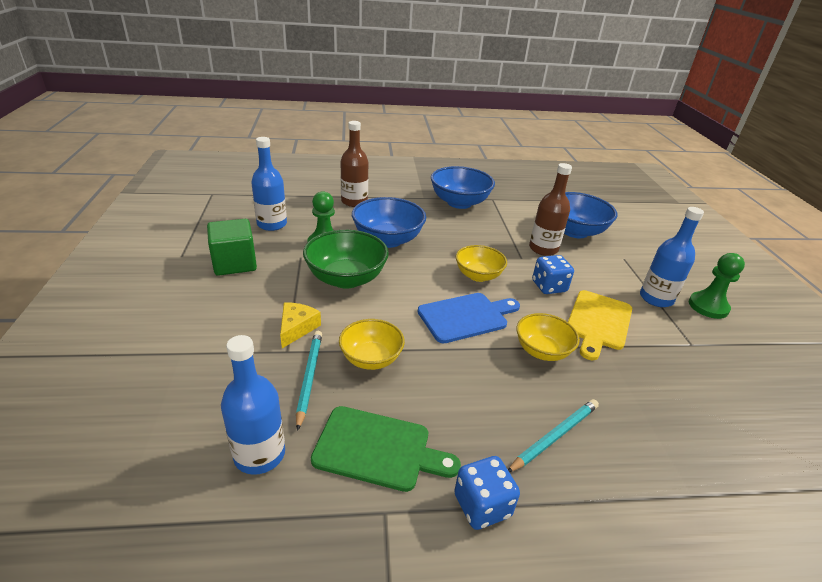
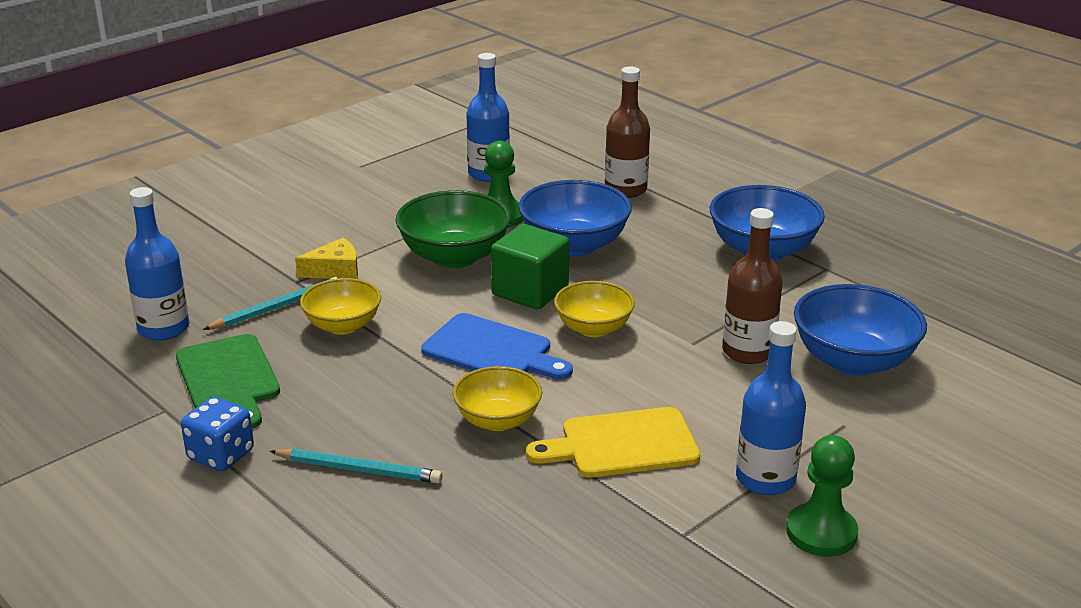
camera: 55 degrees right, 5 degrees down
green cube [207,219,257,276] -> green cube moved to [491,224,569,310]
blue dice [532,255,574,294] -> none

